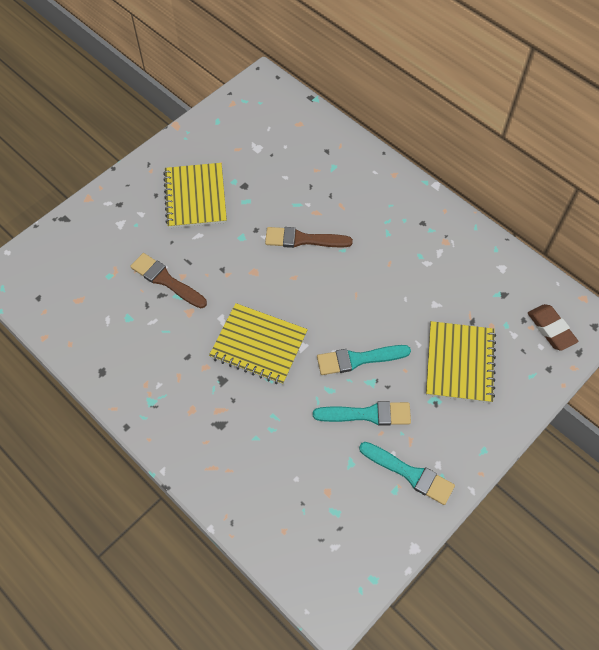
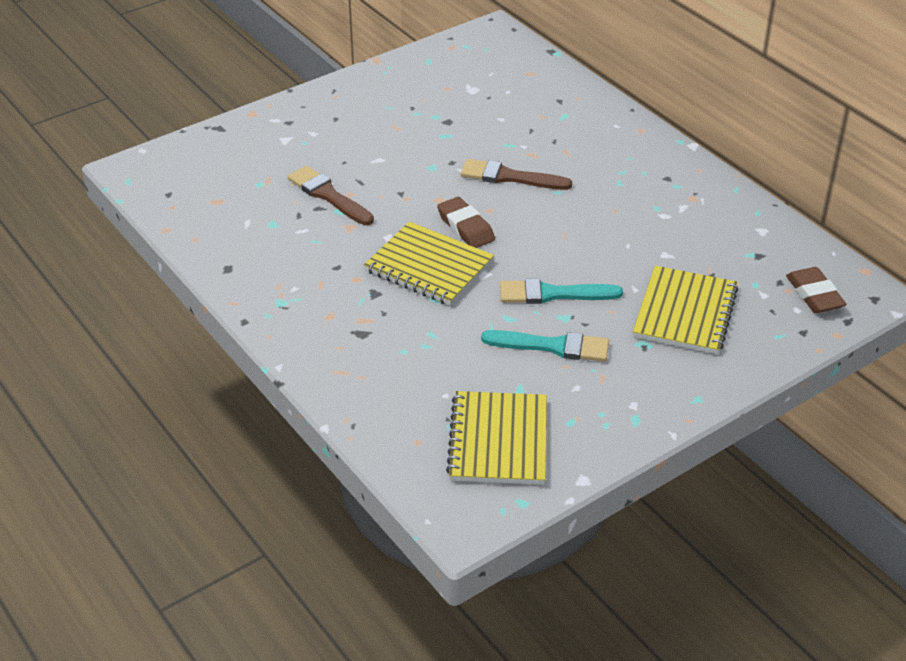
camera: 10 degrees right, 20 degrees down
yellow notebook [163,163,227,228] -> yellow notebook moved to [446,391,547,485]
turquoise brush [359,442,455,505] -> none
none -> brown eraser [437,197,495,248]

